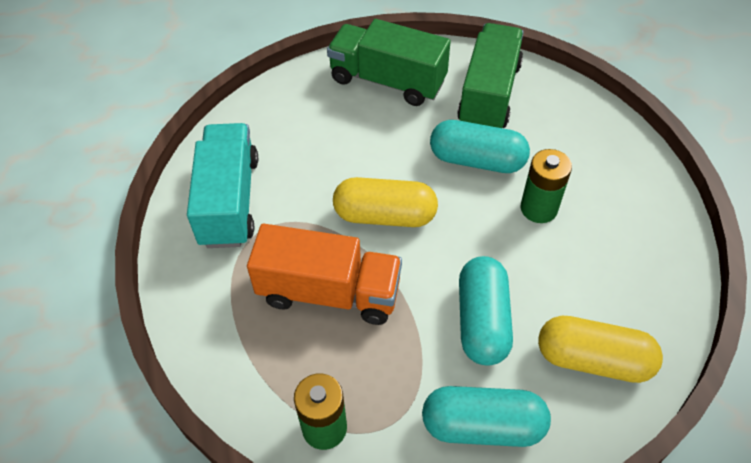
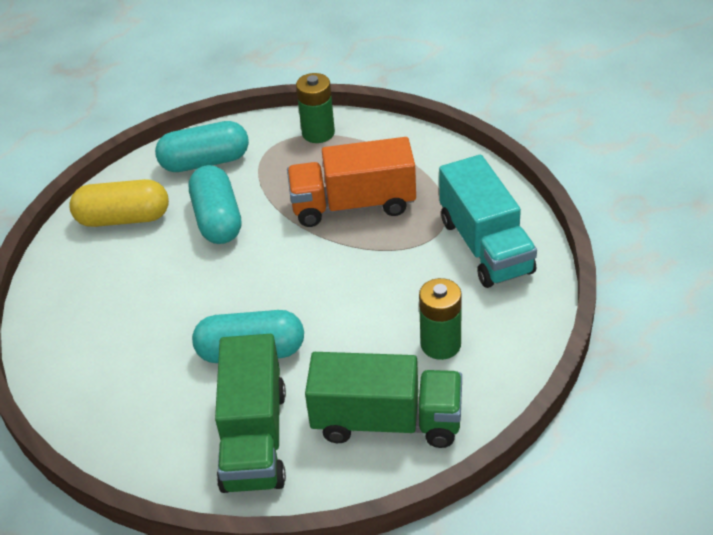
camera: 165 degrees right, 10 degrees down
yellow capsule [333,177,438,227] -> none
green battery [521,149,572,223] -> green battery moved to [419,278,462,360]

